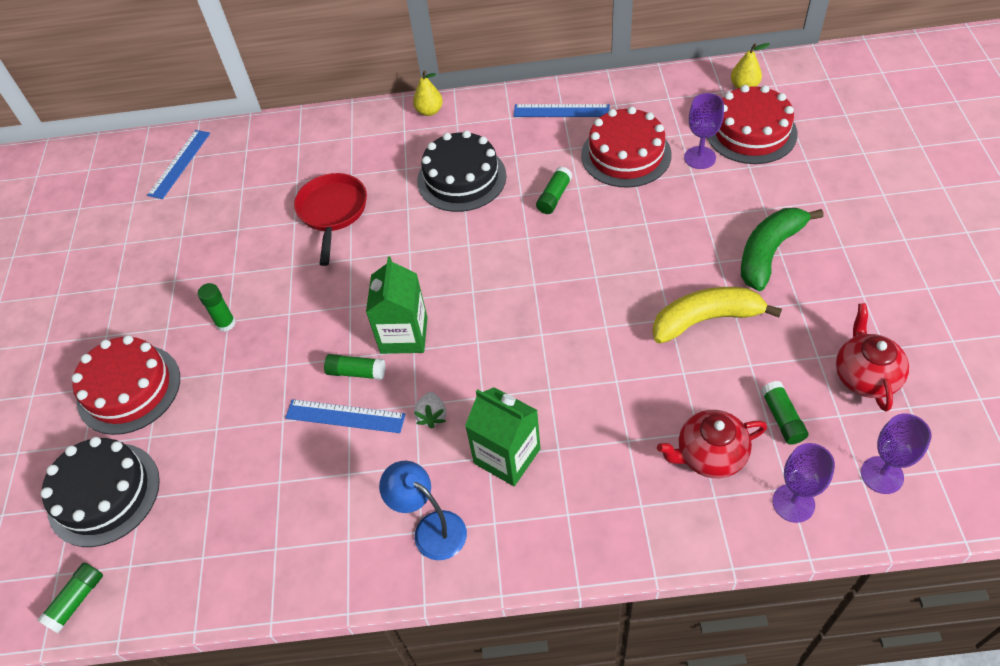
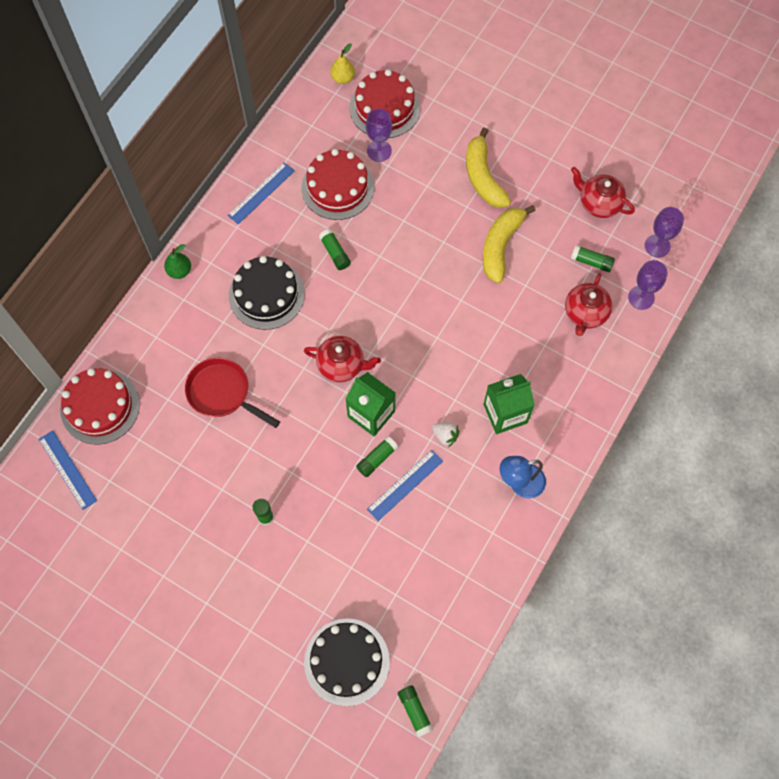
camera: 60 degrees left, 15 degrees up
red cake [71,335,180,435] -> red cake moved to [60,368,140,445]
yellow pear [413,71,443,116] -> green pear [164,244,191,279]
green banana [741,208,824,291] -> yellow banana [466,128,511,208]
none -> red teapot [304,336,381,382]

